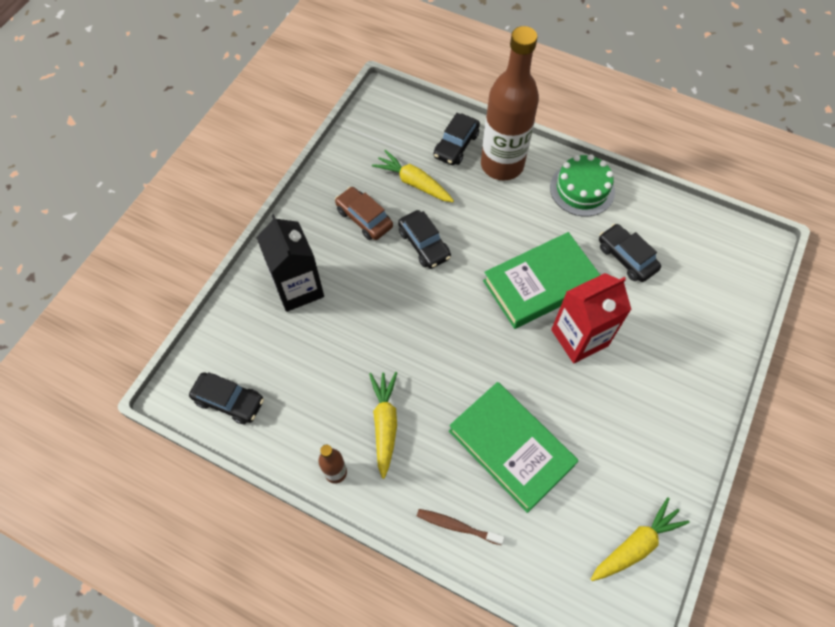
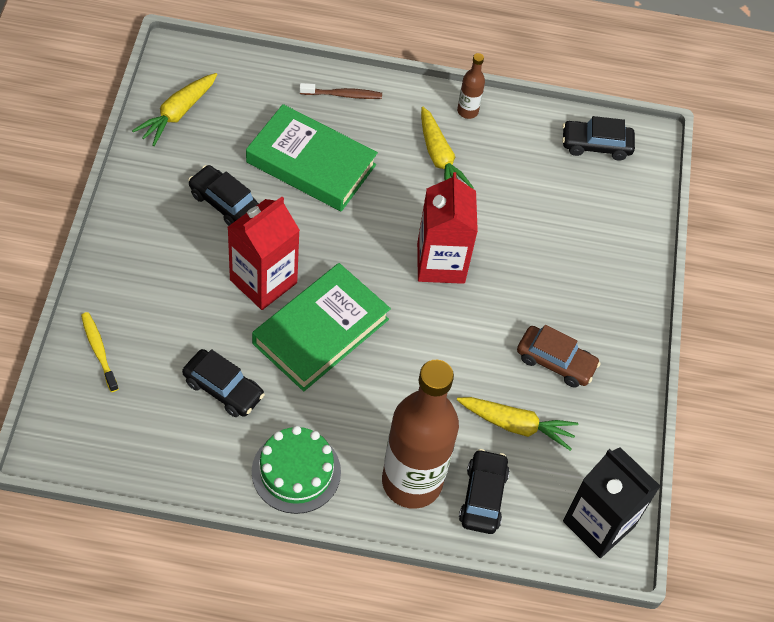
camera: 155 degrees right, 5 degrees down
black carton [256,214,324,312] -> black carton moved to [563,447,660,558]
black car [398,210,451,269] -> black car moved to [188,165,259,226]
none -> yellow toothbrush [81,312,119,392]
none -> red carton [417,172,478,284]

